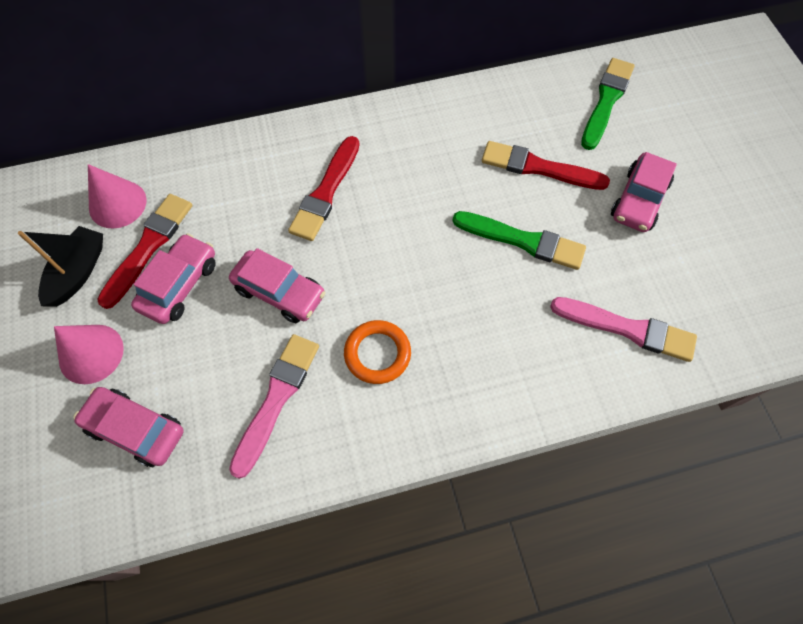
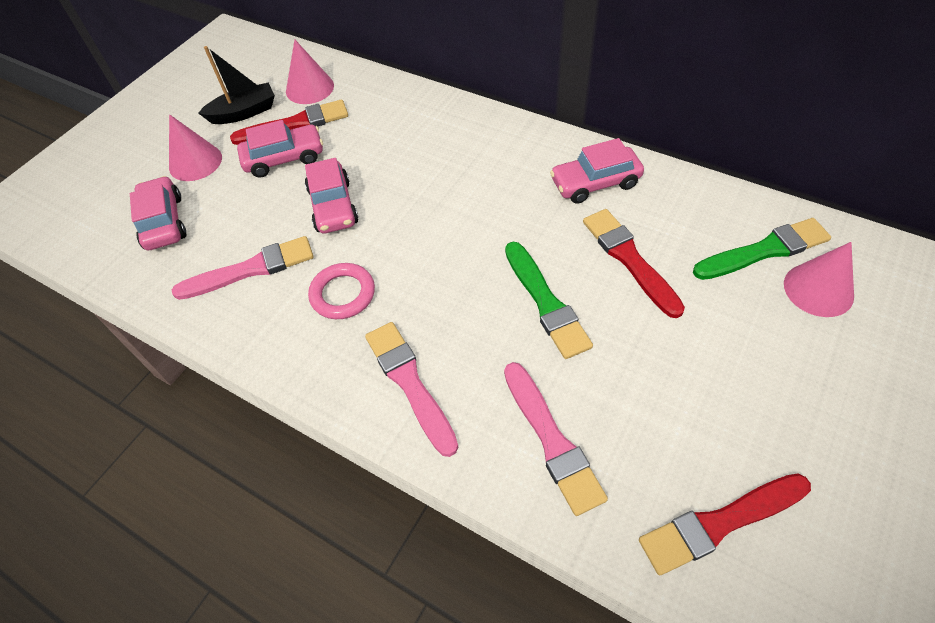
camera: 50 degrees right, 10 degrees down
red brush [288,136,360,241] -> red brush moved to [639,474,811,575]
orange ring [344,320,411,384] -> pink ring [308,263,375,319]
pink car [611,152,677,232] -> pink car moved to [550,138,644,204]
none -> pink brush [365,322,458,457]
none -> pink cone [784,242,854,317]

